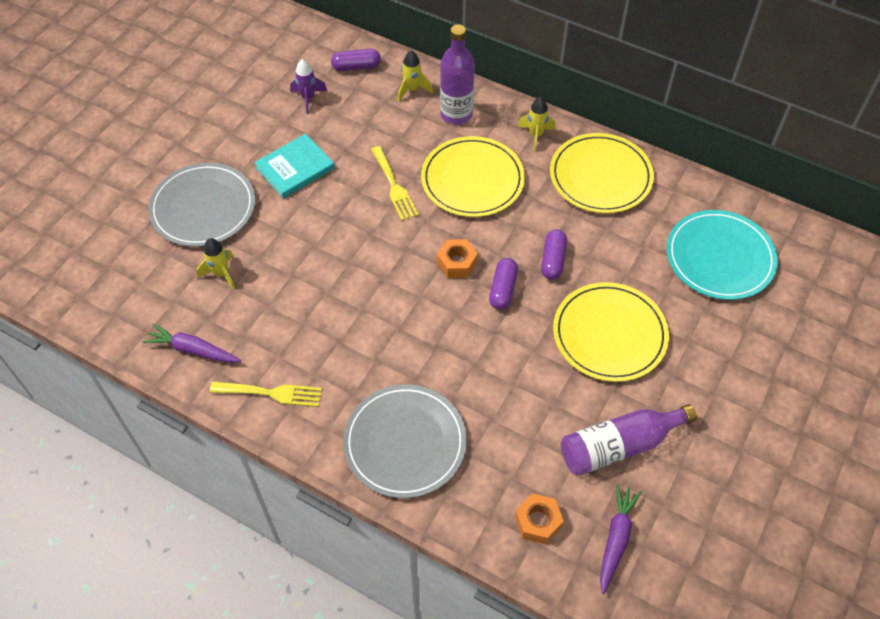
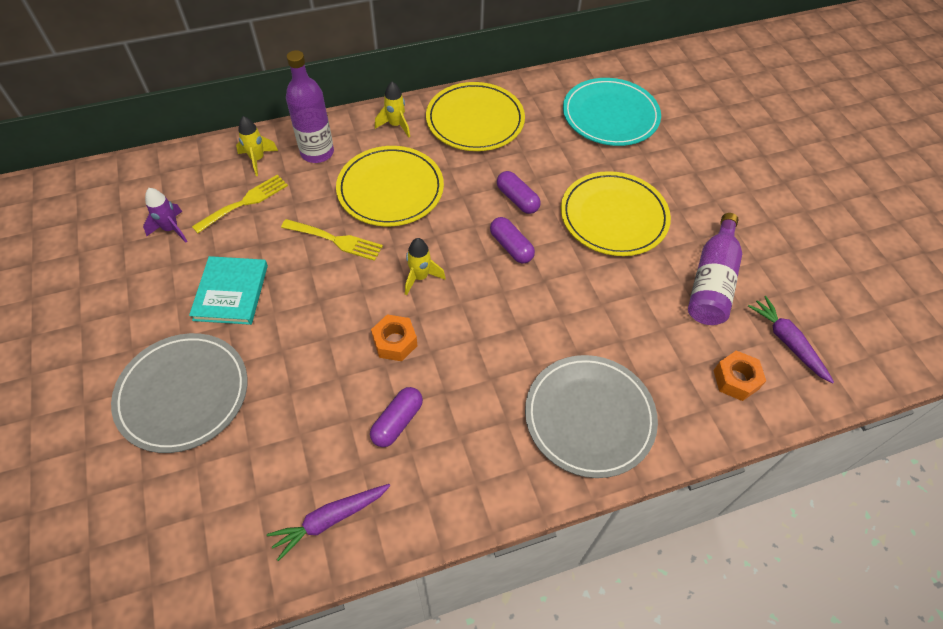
camera: 50 degrees left, 0 degrees up
yellow rocket [197,238,235,290] -> yellow rocket moved to [405,238,446,295]
yellow fork [210,381,322,407] -> yellow fork moved to [192,175,288,233]
purple capsule [331,49,381,71] -> purple capsule moved to [370,387,423,447]
orange nut [437,239,478,278] -> orange nut moved to [371,314,417,361]

